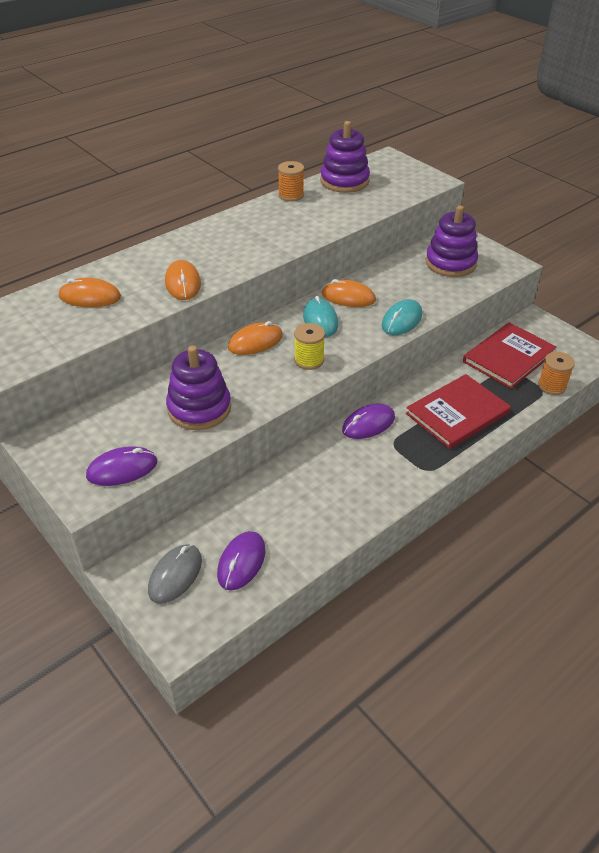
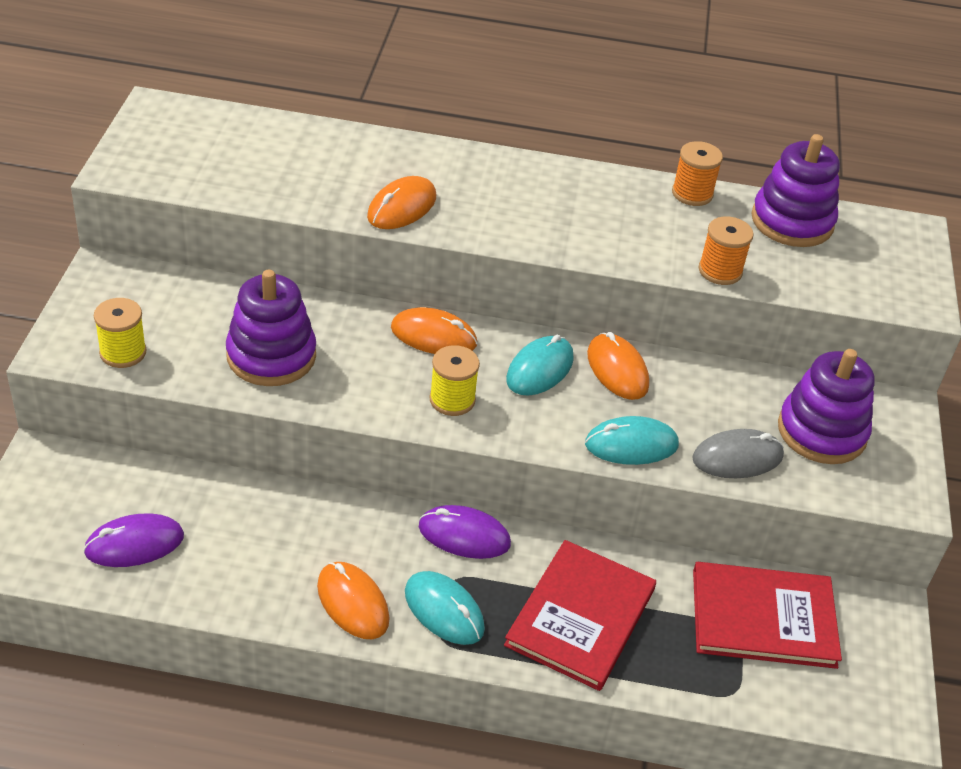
camera: 45 degrees right, 0 degrees up
orange mouse [58,278,121,307] -> orange mouse moved to [317,562,389,639]
purple mouse [86,446,157,486] -> yellow spool [94,298,147,368]
grey mouse [148,544,202,604] -> grey mouse moved to [692,429,784,478]
red book [406,374,511,449] -> red book turned 75 degrees counterclockwise [504,540,656,691]
orange spool [538,352,575,395] -> orange spool moved to [699,216,753,285]
none -> turquoise mouse [405,571,485,645]

